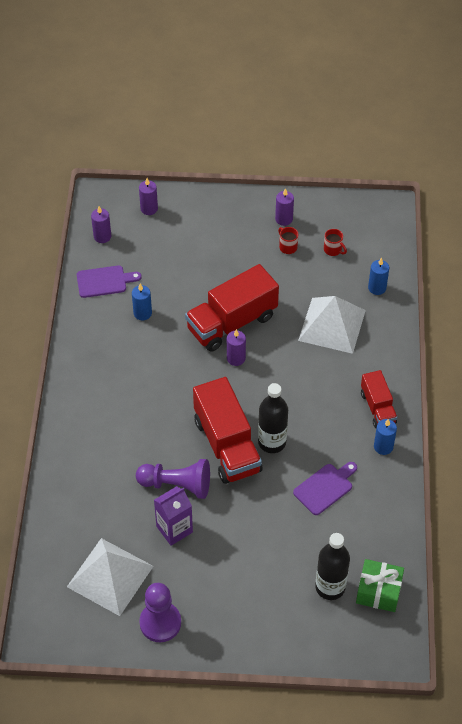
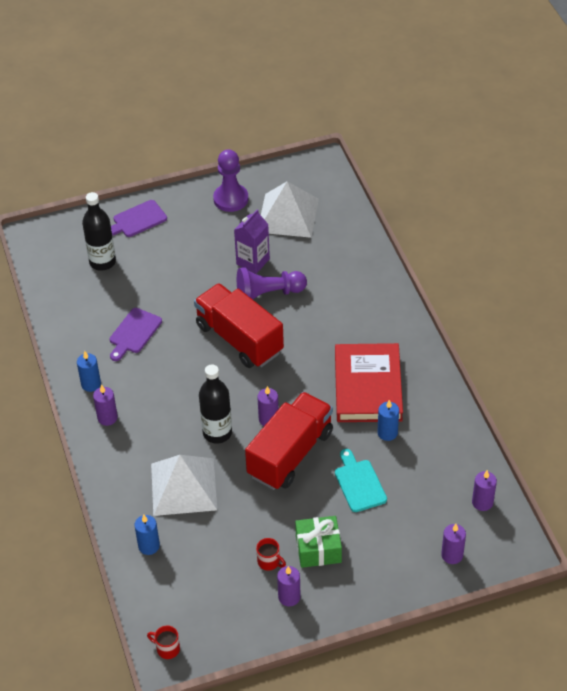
camera: 160 degrees right, 5 degrees down
purple cutting board [77,265,142,298] -> purple cutting board moved to [111,200,167,237]
black bottle [258,383,288,453] -> black bottle moved to [199,364,232,443]
red mug [324,229,347,256] -> red mug moved to [147,625,180,659]
green gift [356,559,404,612] -> green gift moved to [295,516,342,568]
red truck [361,370,398,428] -> purple candle [93,385,118,426]
none -> red book [335,343,403,422]
none -> turquoise cutting board [335,449,387,512]

